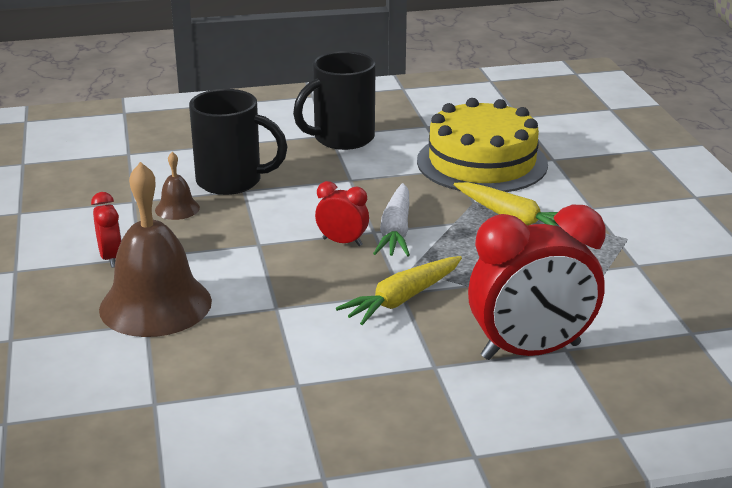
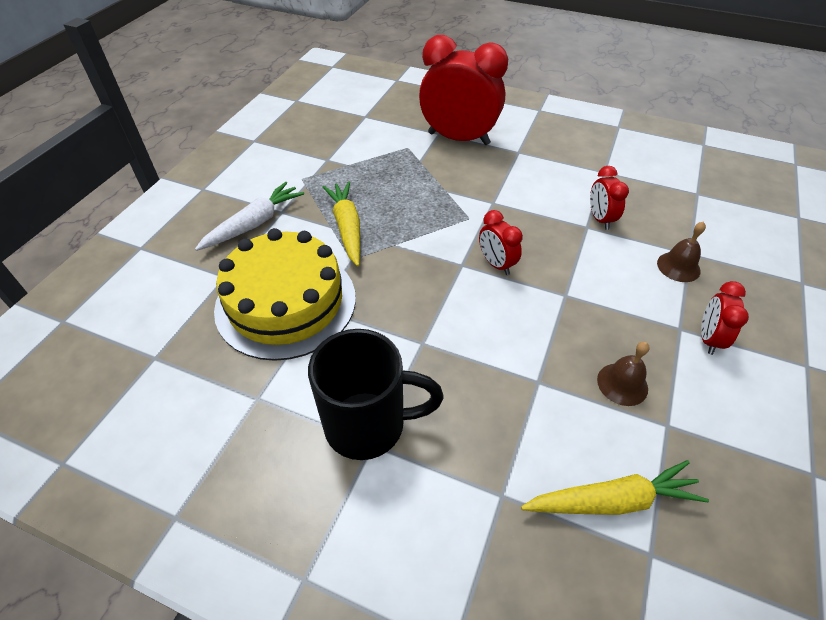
camera: 145 degrees left, 20 degrees up
brown bell [99,162,212,337] -> brown bell [657,221,706,282], size x0.46
black mug [189,89,288,195] -> none
yellow carrot [336,256,462,325] -> yellow carrot moved to [521,460,709,515]
white carrot [373,183,410,257] -> white carrot moved to [195,182,304,251]
none -> red clock [590,166,629,230]

